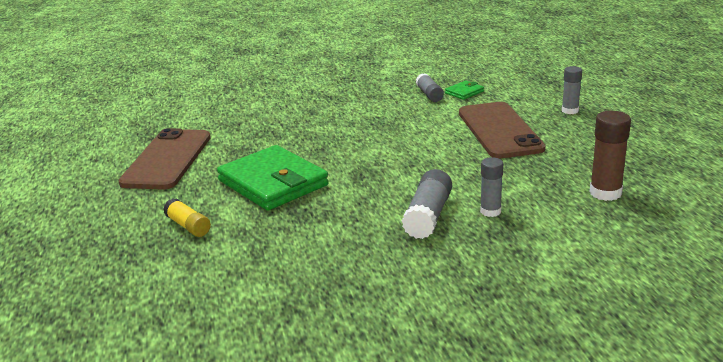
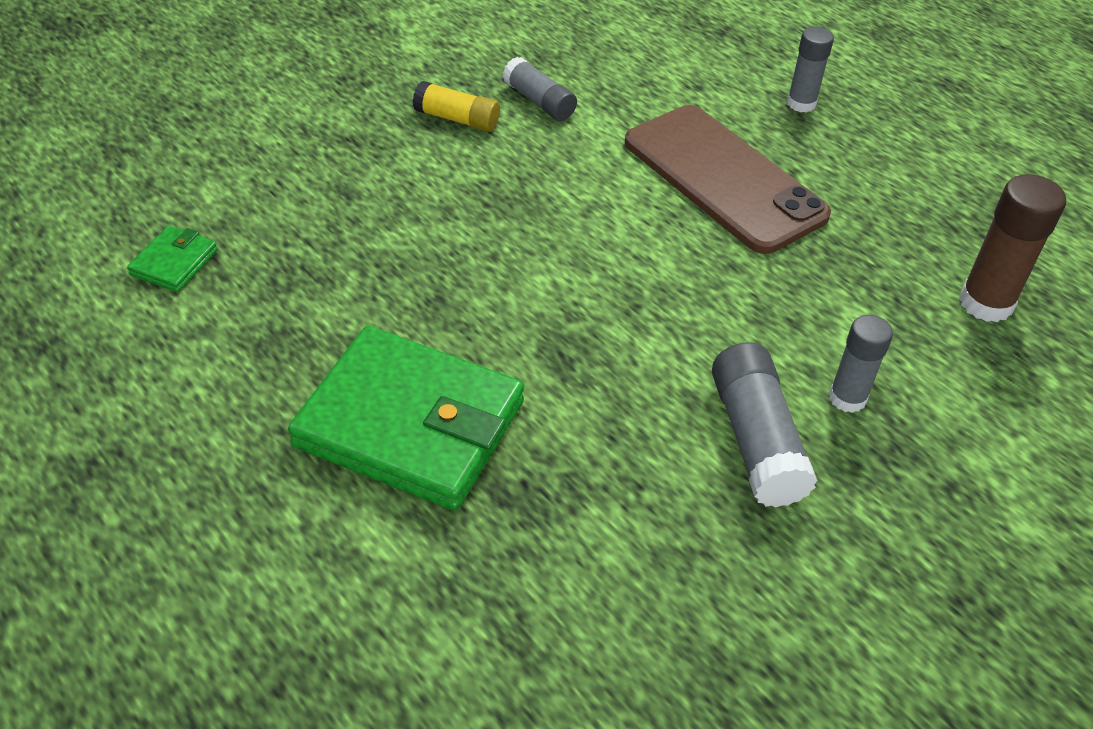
camera: 30 degrees left, 20 degrees up
brown phone [118,128,211,189] -> none
yellow glue stick [163,198,211,237] -> yellow glue stick moved to [413,81,500,132]
green wallet [445,81,484,100] -> green wallet moved to [127,225,218,292]

